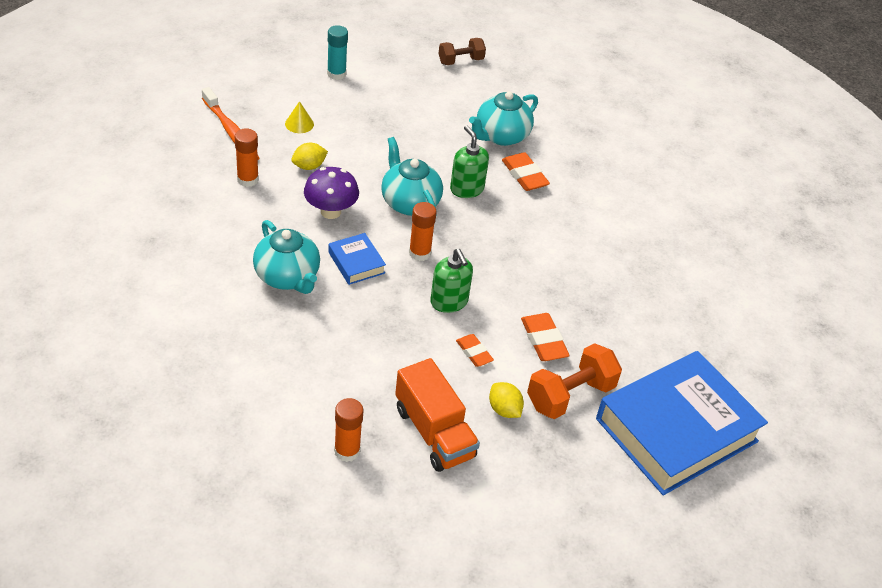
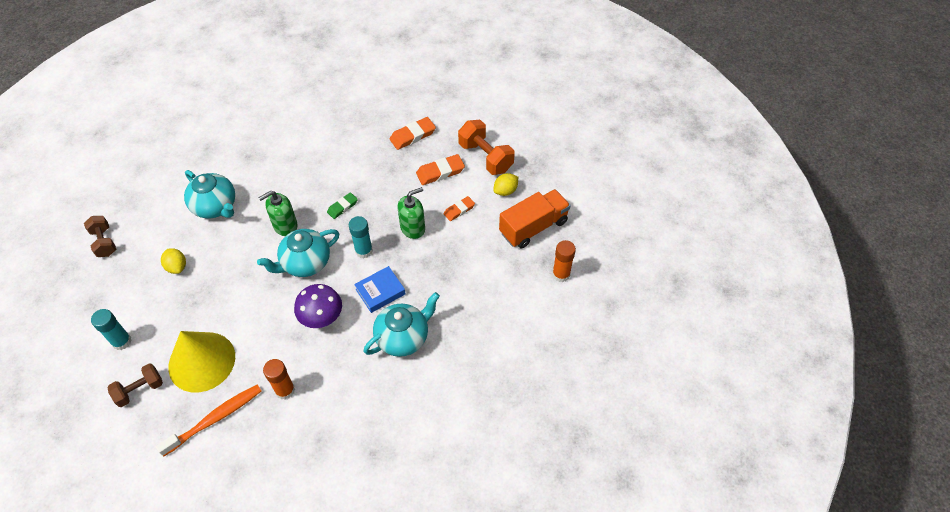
camera: 90 degrees left, 10 degrees up
yellow cone [285,101,314,133] -> yellow cone [168,331,235,392], size x2.40
yellow lemon [291,143,328,170] -> yellow lemon moved to [161,248,186,274]
orange glue stick [409,202,436,261] -> turquoise glue stick [349,216,373,258]
orange eraser [502,152,550,191] -> orange eraser moved to [390,117,436,150]
blue book [596,351,768,495] -> none
none -> brown dumbbell [108,363,163,407]
none -> green eraser [327,192,358,219]

